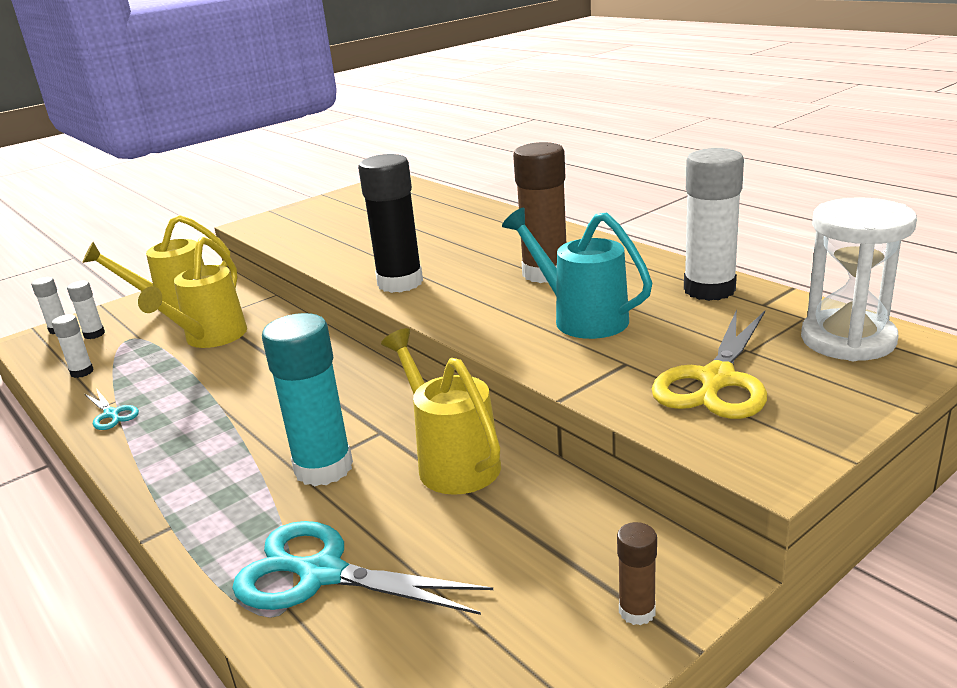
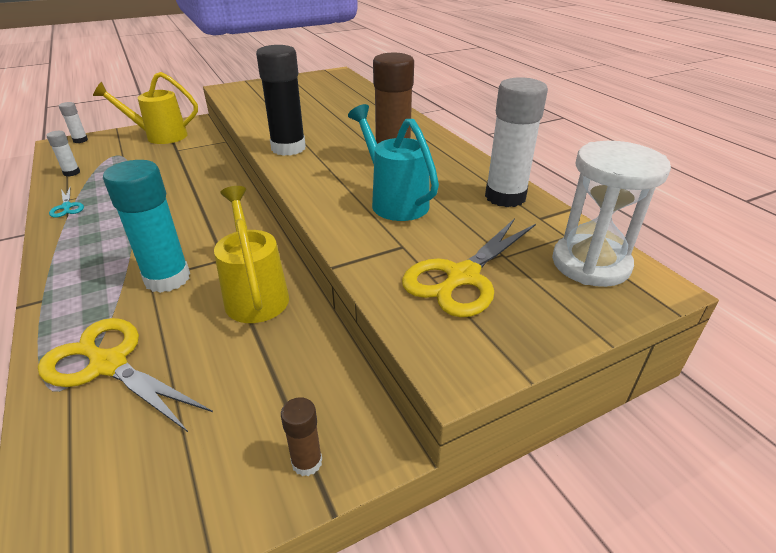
camera: 10 degrees right, 10 degrees up
white glue stick [67,281,105,339] -> none
yellow watering can [138,237,247,348] -> none
turquoise scissors [232,521,493,615] -> yellow scissors [38,318,213,432]

